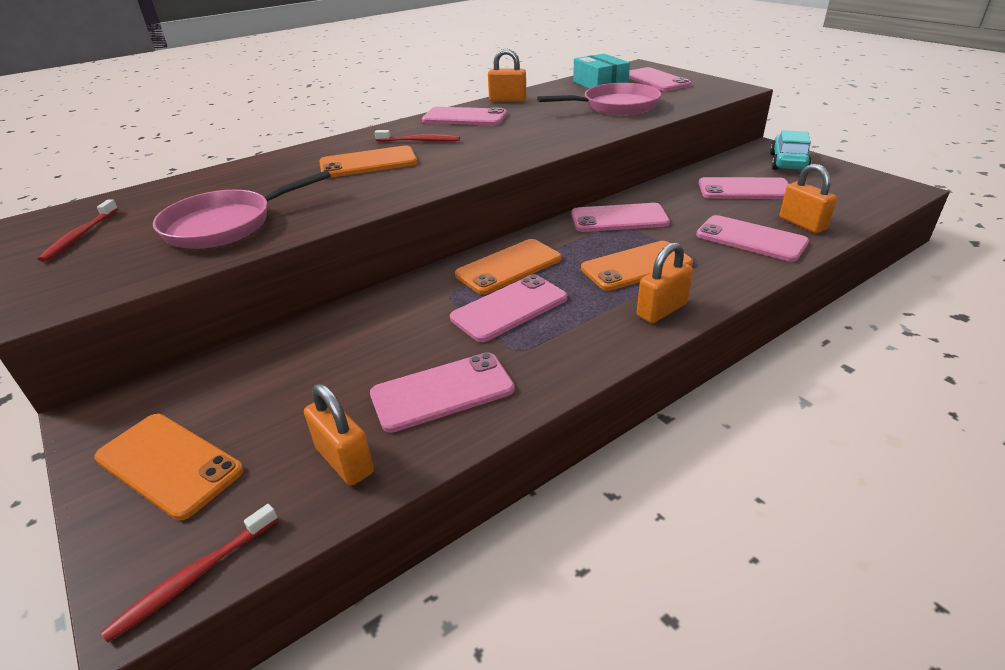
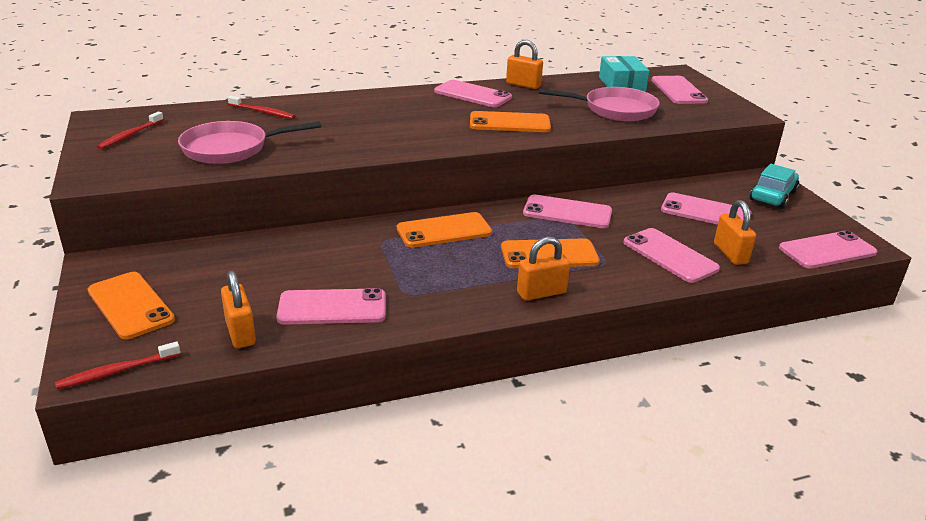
camera: 15 degrees right, 5 degrees down
orange phone [319,145,418,178] -> orange phone moved to [470,111,551,132]
red toothbrush [374,130,460,142] -> red toothbrush moved to [228,96,295,119]
pink phone [450,274,567,342] -> pink phone moved to [779,230,877,269]

